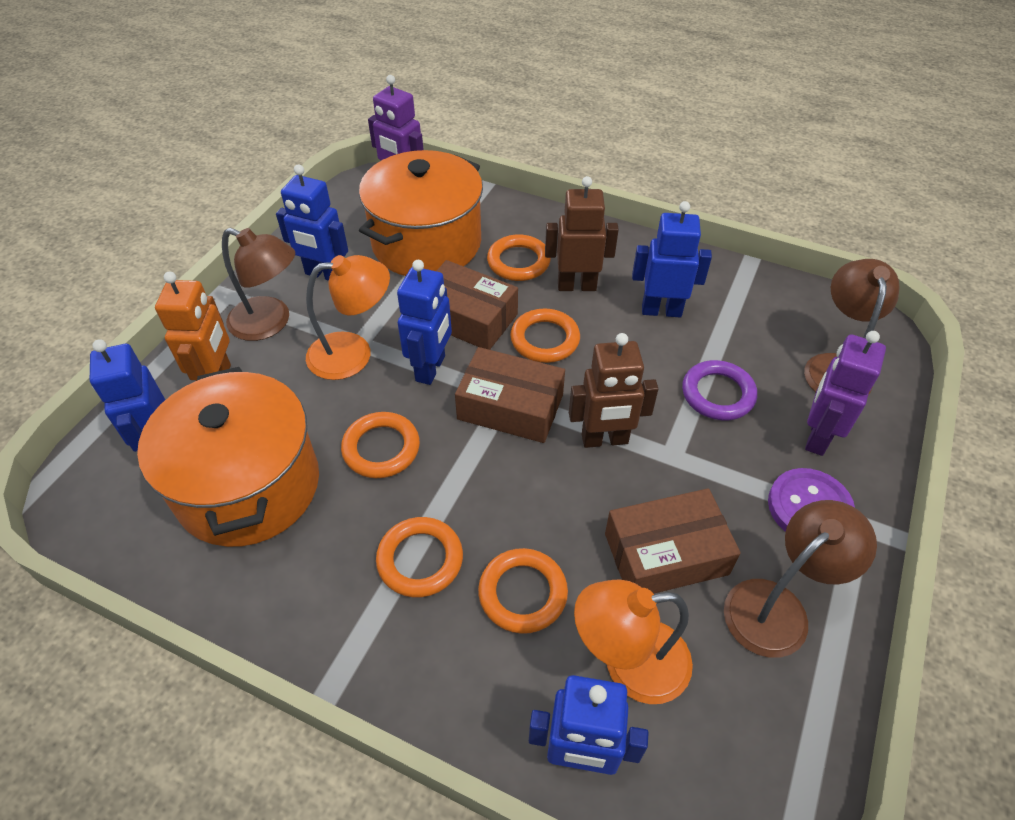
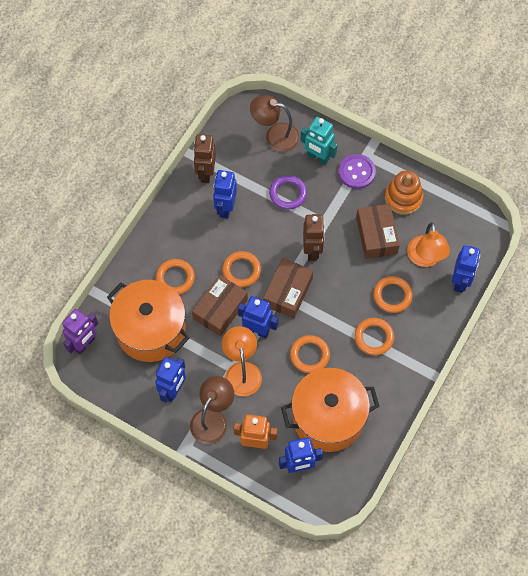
camera: 85 degrees left, 15 degrees up
brown robot [545,176,619,291] -> brown robot moved to [193,134,216,183]
brown lamp [724,500,877,658] -> orange stacking toy [385,170,423,215]
purple robot [805,331,886,456] -> turquoise robot [300,117,337,165]

